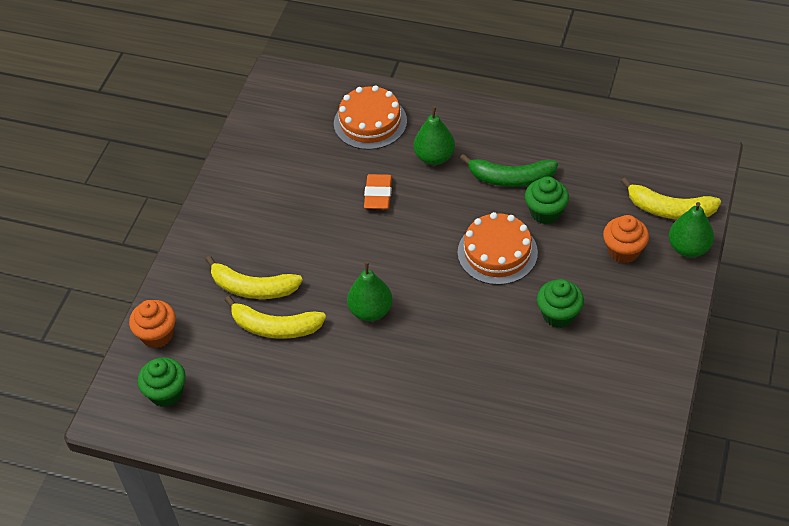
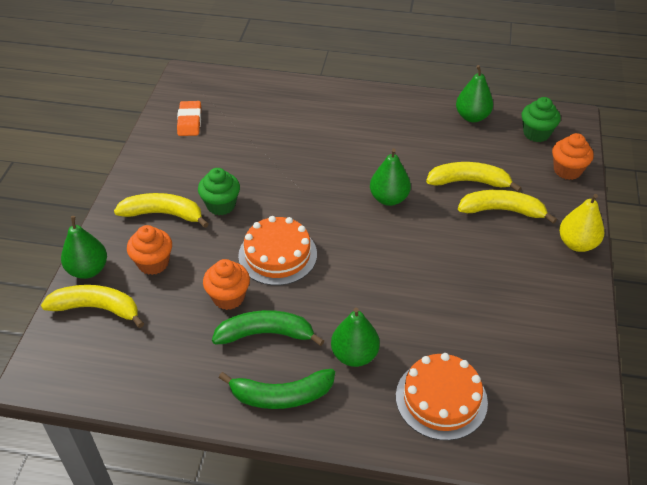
camera: 170 degrees right, 5 degrees down
orange eraser [364,174,392,209] -> orange eraser moved to [177,101,201,136]
green cupcake [525,176,569,224] -> orange cupcake [203,259,250,310]
none -> yellow banana [114,193,209,228]
none -> green banana [219,369,335,409]
none -> green pear [456,65,493,122]
none -> yellow pear [559,194,604,252]

